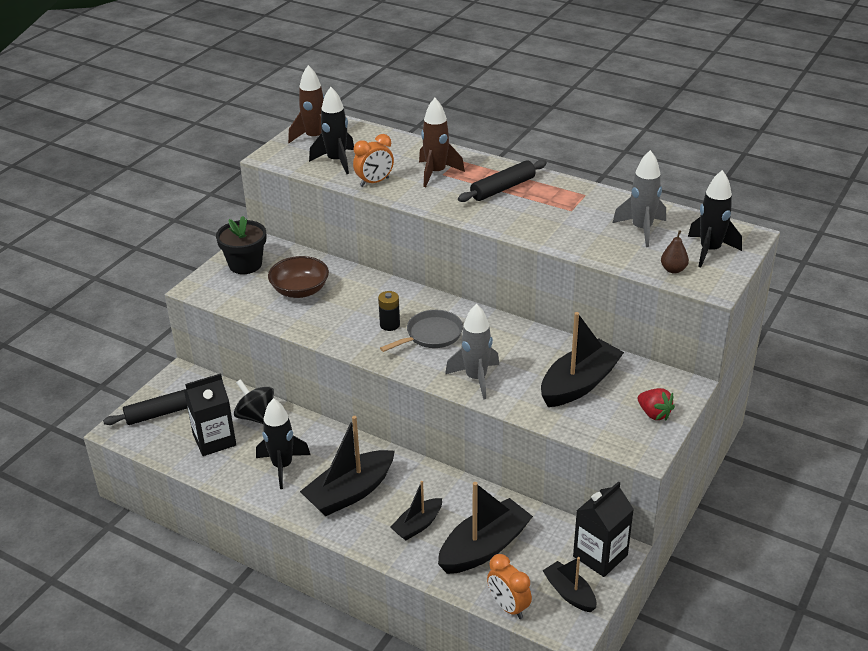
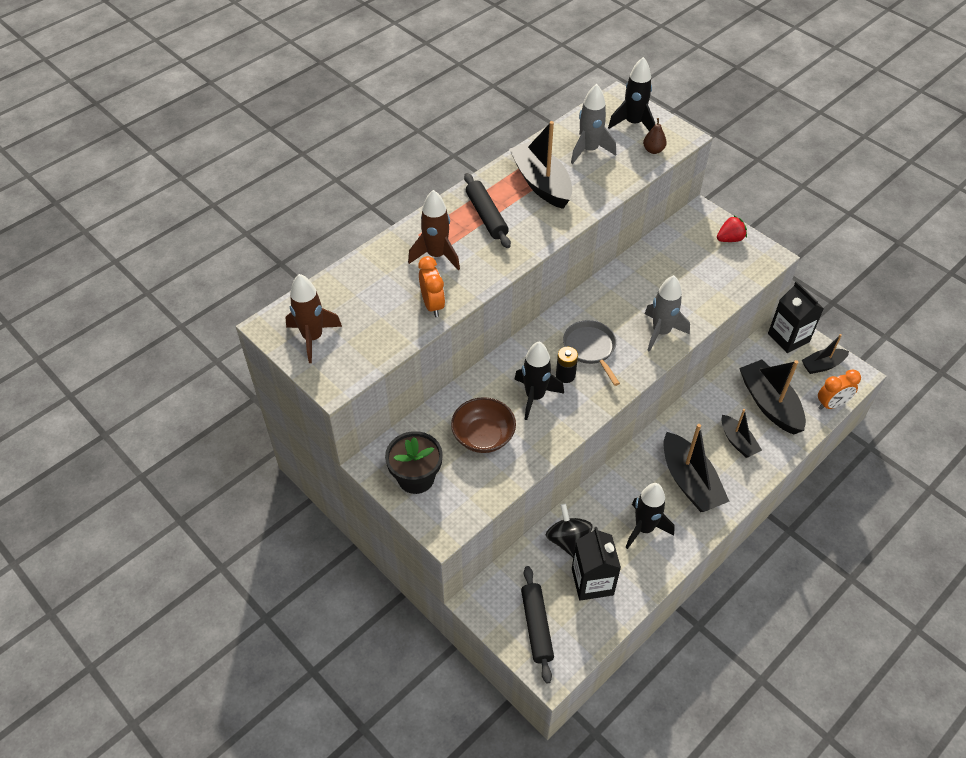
camera: 75 degrees left, 15 degrees up
black spinning top [234,379,274,424] -> black spinning top turned 105 degrees clockwise [545,504,593,557]
black rocket [309,87,354,174] -> black rocket moved to [514,342,564,420]
black boat [541,312,624,407] -> black boat moved to [509,121,572,209]

